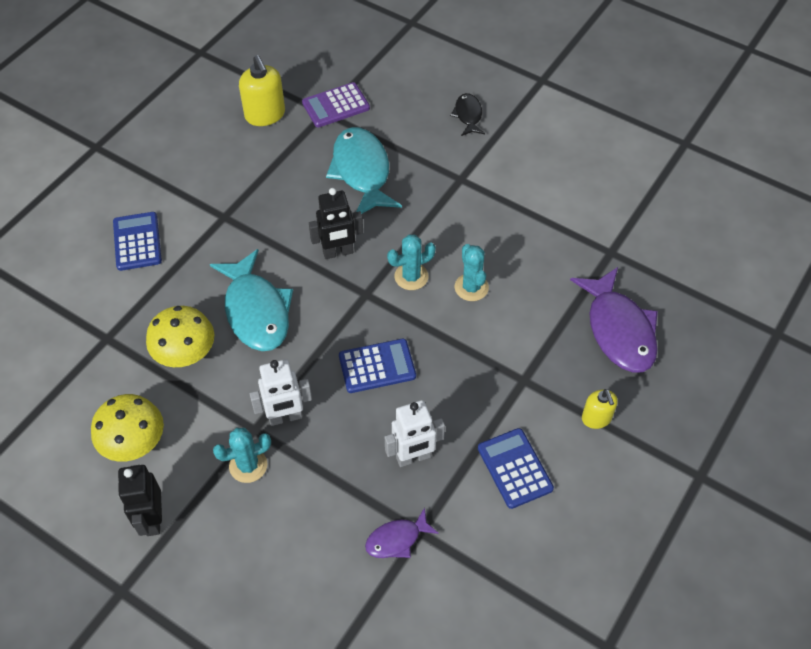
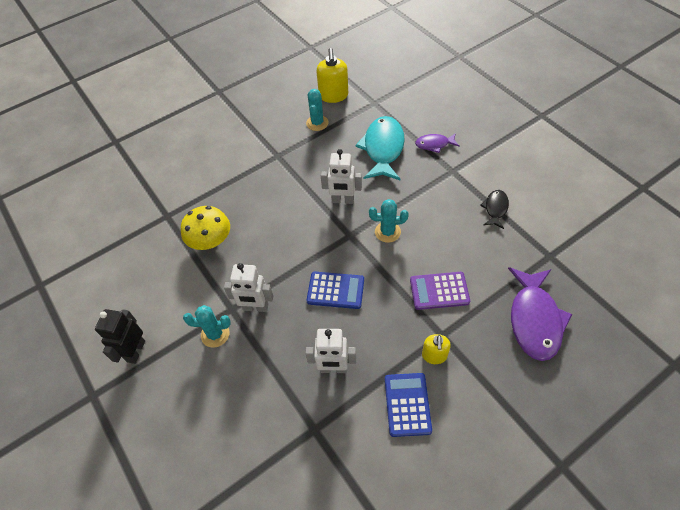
camera: 25 degrees right, 0 degrees up
yellow mushroom [91,394,164,462] -> none
blue calculator [113,212,162,271] -> none
turquoise fish [210,249,293,351] -> none
purple calculator [302,82,370,127] -> purple calculator moved to [410,272,470,310]
black robot [309,188,363,259] -> white robot [321,149,362,204]
purple fish [365,507,439,558] -> purple fish moved to [415,133,460,153]
black fish [450,93,485,136] -> black fish moved to [480,190,509,229]
turquoise cactus [454,244,489,301] -> turquoise cactus moved to [306,89,329,131]
yellow soap dispenser [582,389,618,429] -> yellow soap dispenser moved to [422,334,451,364]

